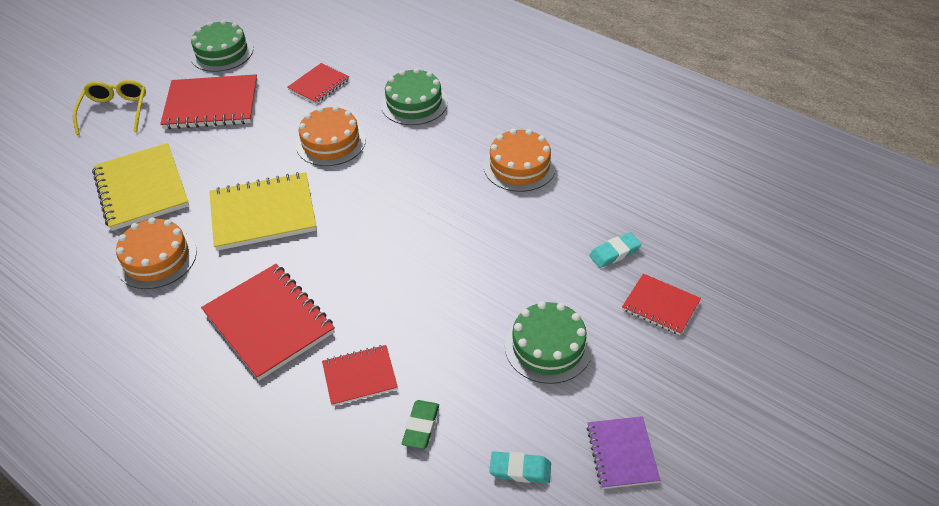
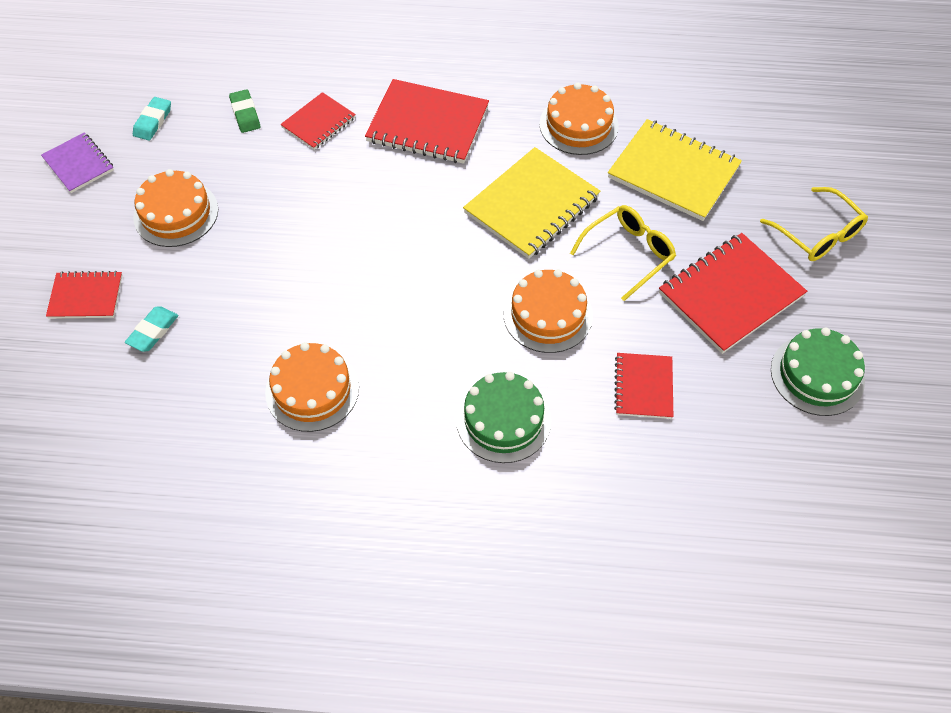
camera: 145 degrees right, 10 degrees up
turquoise eraser [489,451,551,484] -> turquoise eraser turned 45 degrees counterclockwise [133,97,171,140]
green cake [505,301,593,384] -> orange cake [133,169,218,247]
none -> yellow glasses [570,205,676,301]

